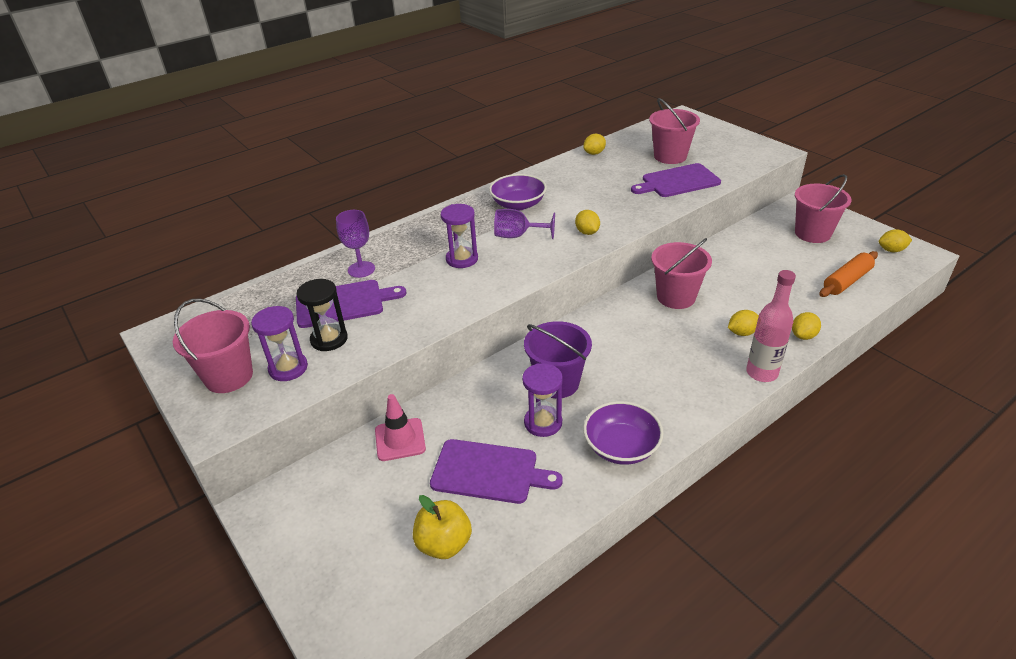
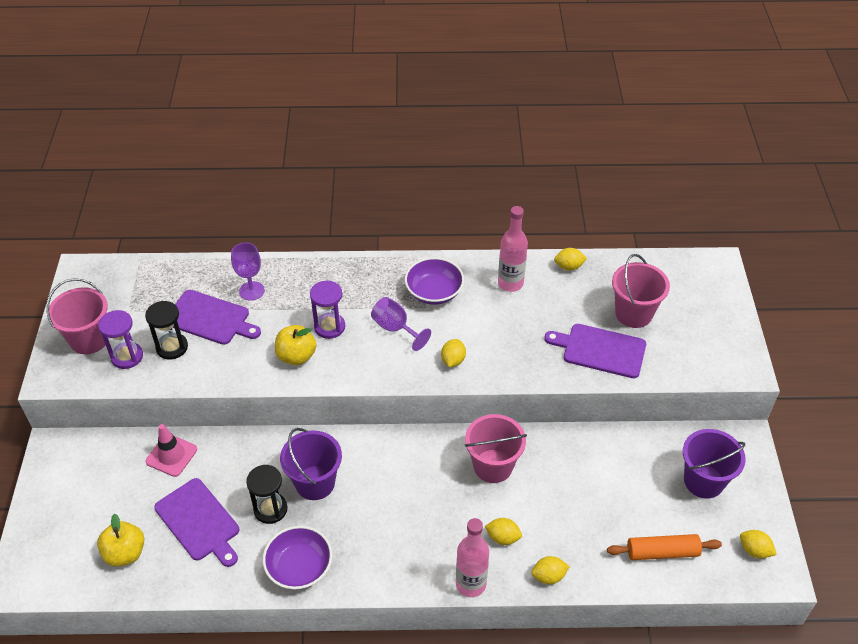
camera: 35 degrees right, 10 degrees up
purple hourglass [522,363,563,437] -> black hourglass [246,465,288,524]
pink bucket [795,174,852,243] -> purple bucket [683,429,746,499]
none -> yellow apple [275,325,316,365]
none -> pink bottle [498,206,528,292]

